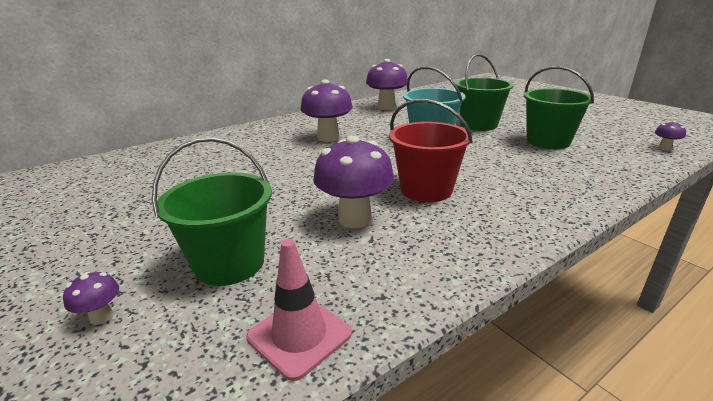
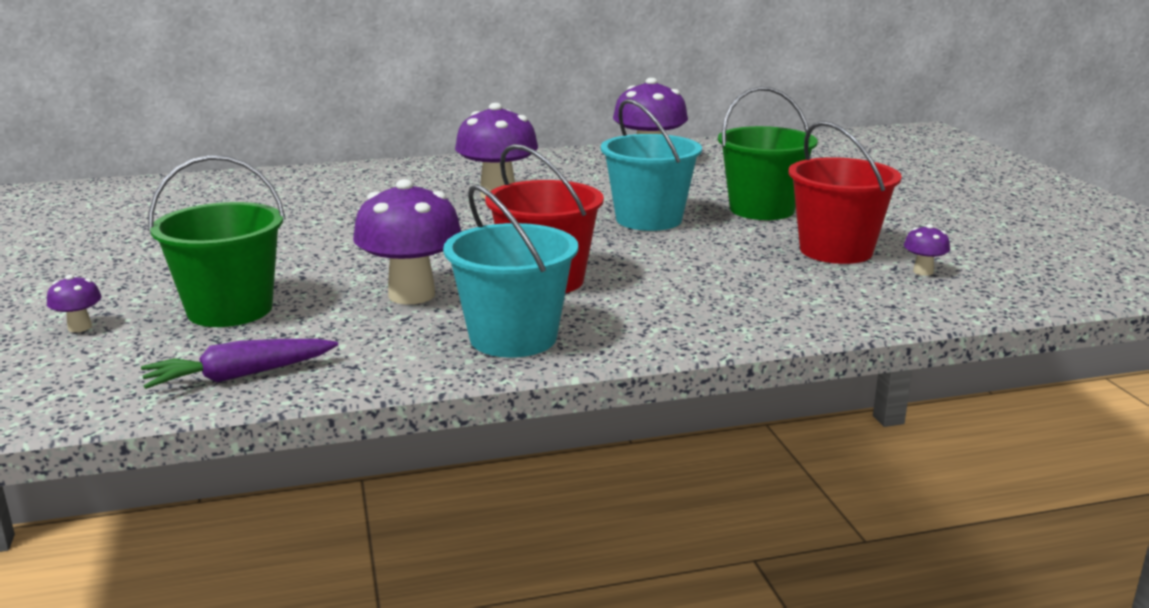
camera: 20 degrees right, 5 degrees down
pink traffic cone [246,239,352,381] -> purple carrot [141,339,338,389]
green bucket [524,66,594,149] -> red bucket [788,121,902,264]
purple mushroom [655,121,686,150] -> purple mushroom moved to [904,224,950,276]
none -> turquoise bucket [443,184,578,358]

